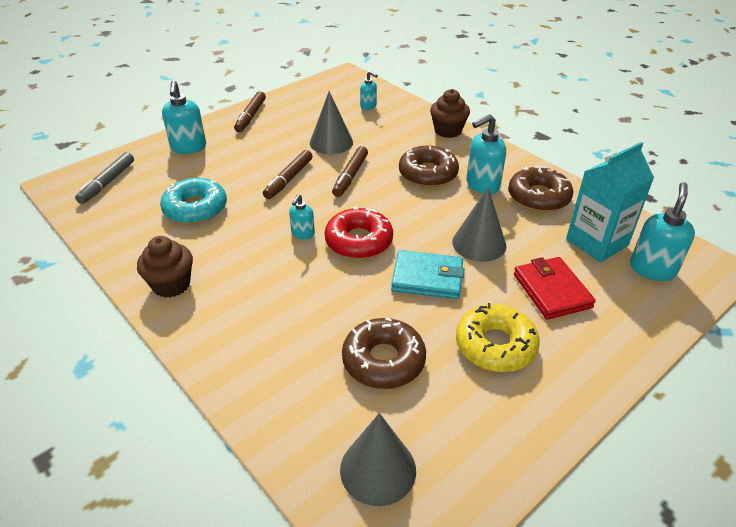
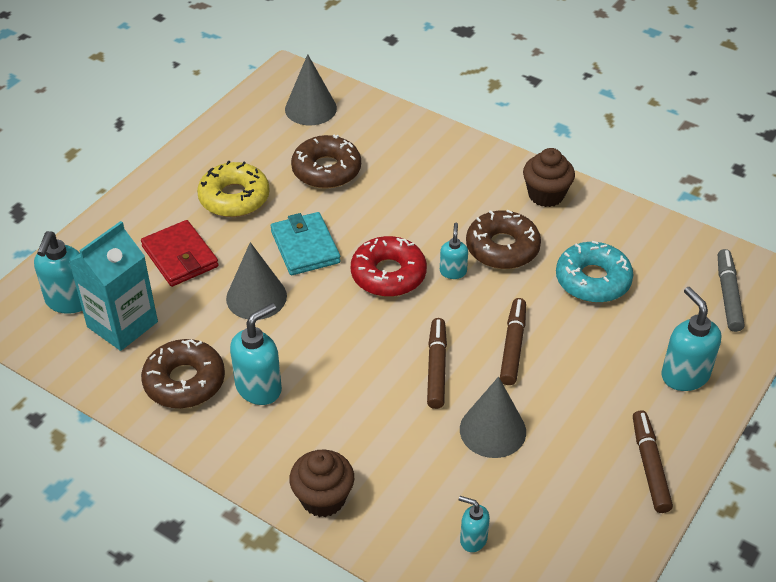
camera: 165 degrees right, 5 degrees up
turquoise wallet [391,250,464,299] -> turquoise wallet turned 75 degrees clockwise [271,212,341,275]
brown donut [399,146,459,187] -> brown donut moved to [466,210,541,269]

